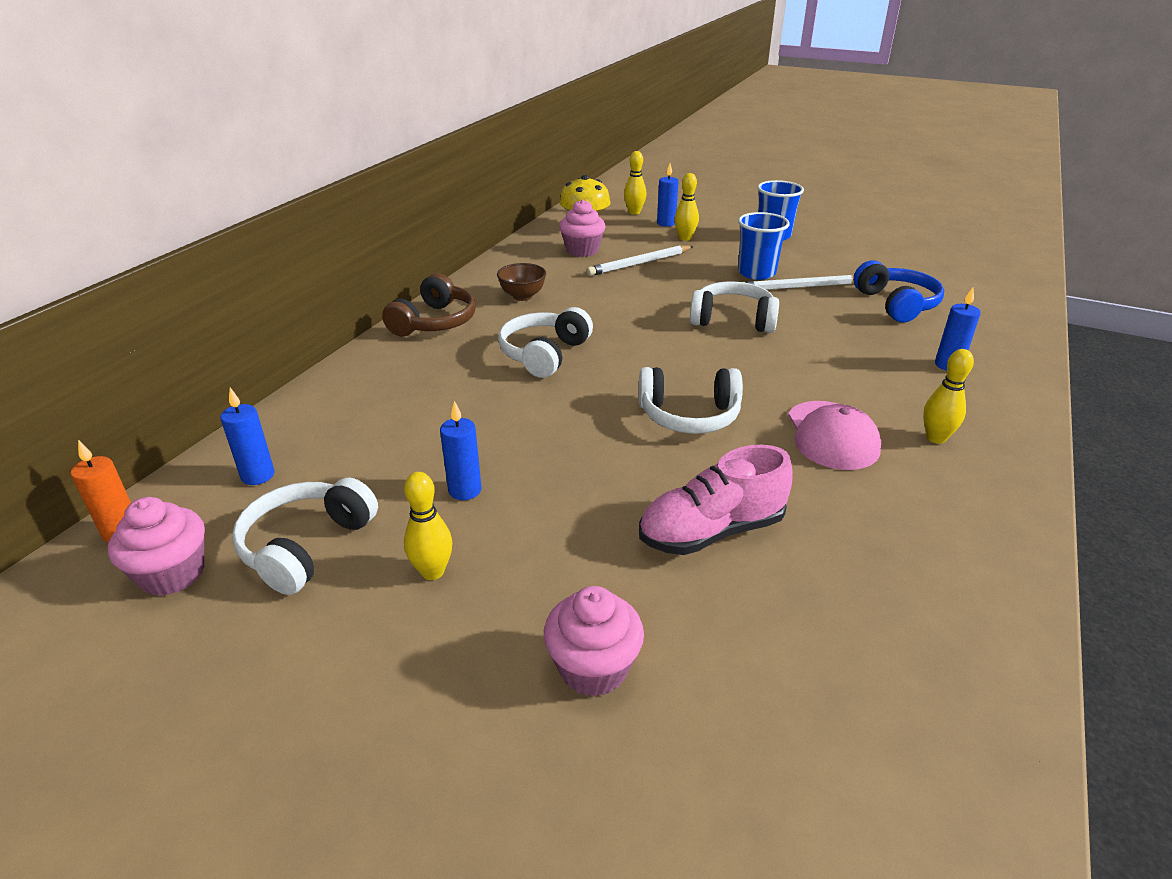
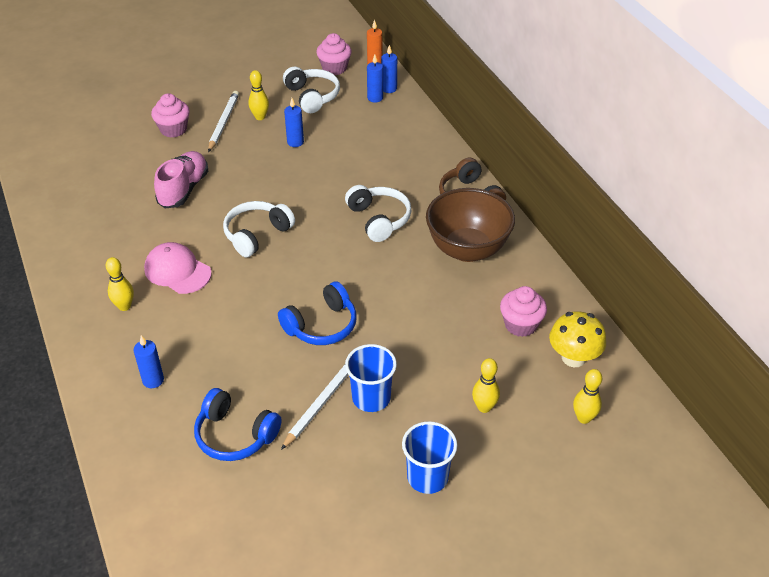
camera: 130 degrees right, 10 degrees up
brown bowl [497,263,546,301] -> brown bowl [426,188,515,262], size x2.13
white pencil [586,245,694,276] -> white pencil moved to [208,91,239,152]
blue candle [657,163,679,227] -> blue candle moved to [381,45,397,93]
white headphones [690,281,779,333] -> blue headphones [278,281,357,345]

